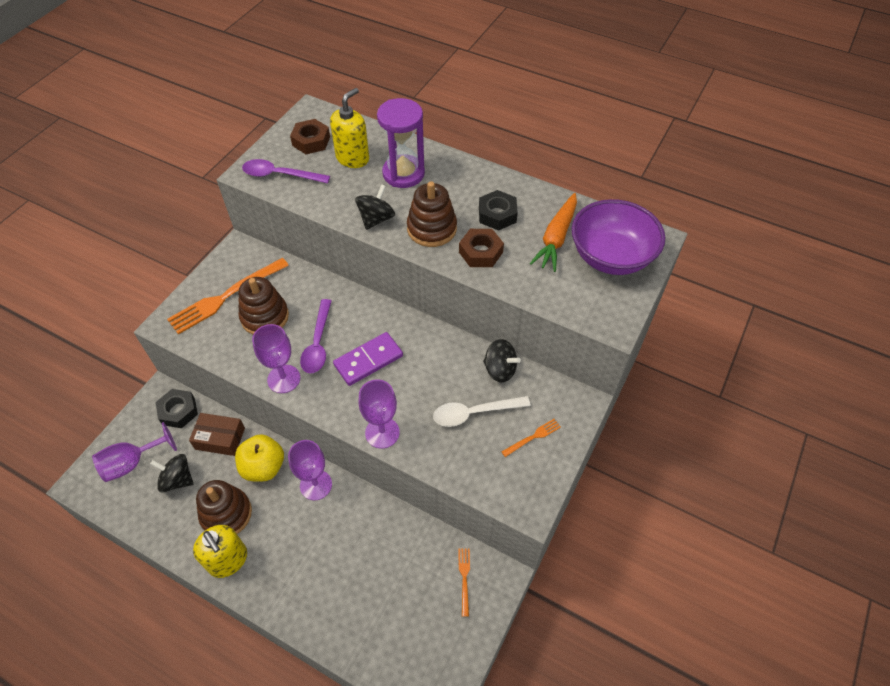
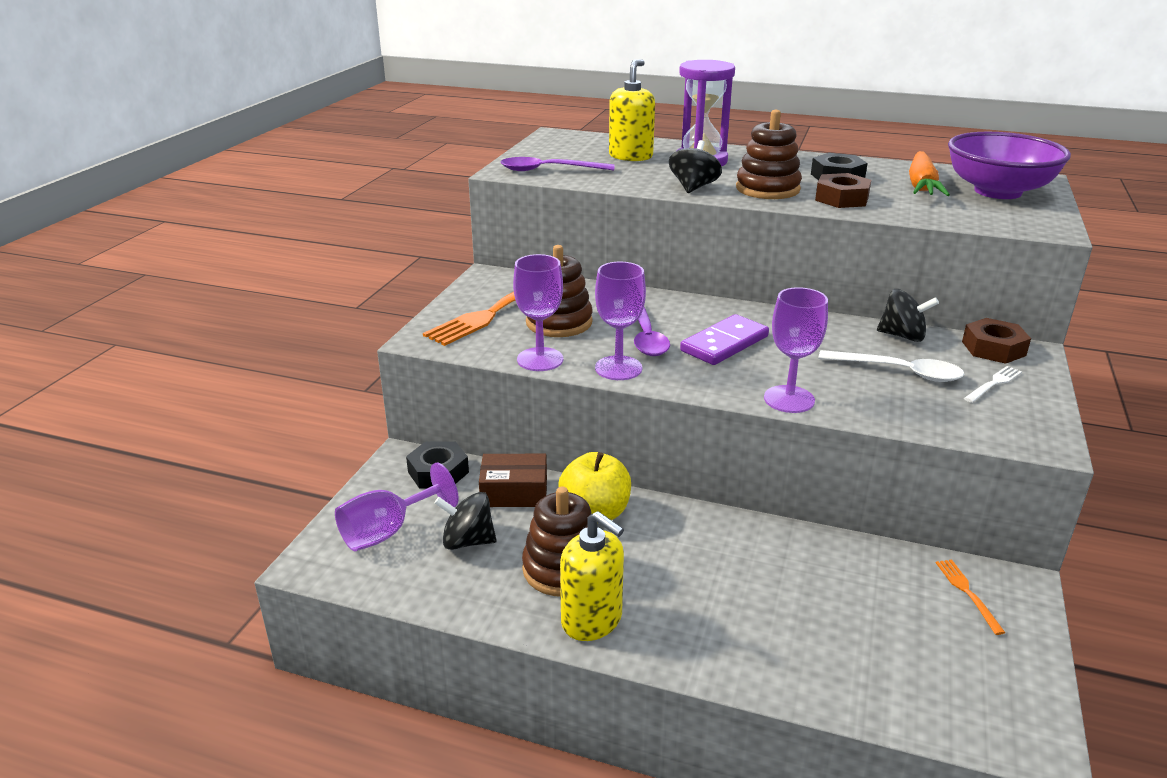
camera: 10 degrees left, 25 degrees down
purple goblet [288,440,332,500] -> purple goblet moved to [513,254,563,371]
brown nut [290,119,330,154] -> brown nut moved to [962,318,1031,364]
white spoon [433,396,531,427] -> white spoon turned 135 degrees counterclockwise [818,350,964,382]
orange fork [502,419,561,457] -> white fork [964,366,1022,403]

